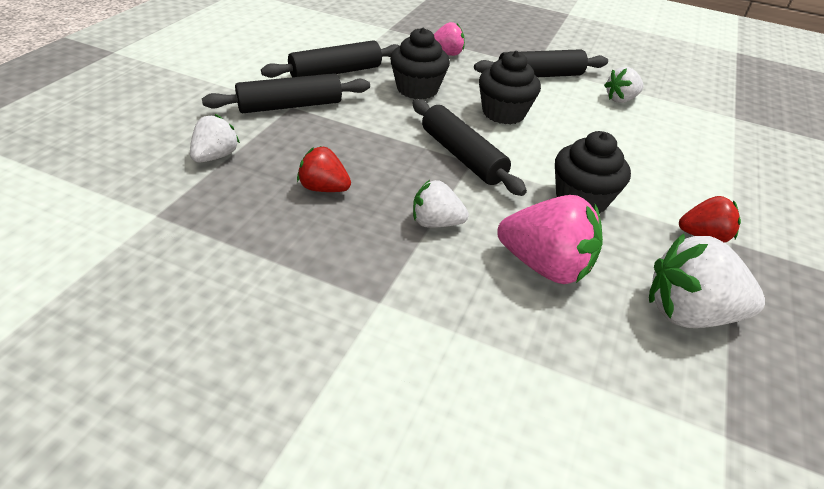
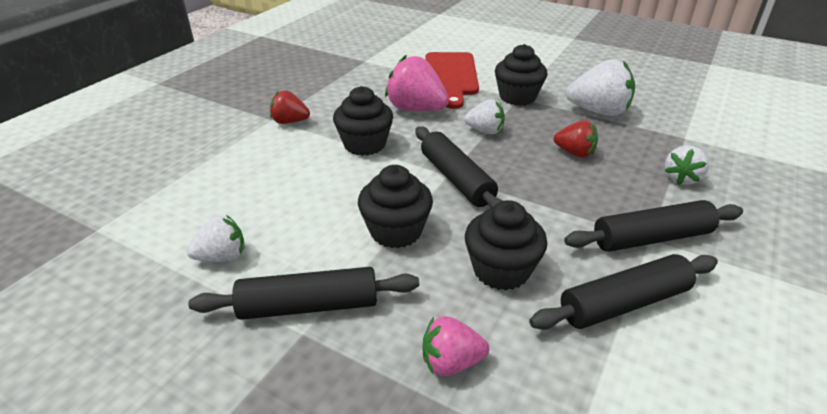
camera: 170 degrees left, 5 degrees down
white strawberry [649,233,765,328] -> white strawberry moved to [566,59,635,116]
none -> red cutting board [426,52,479,109]
none -> black cupcake [495,44,547,106]

